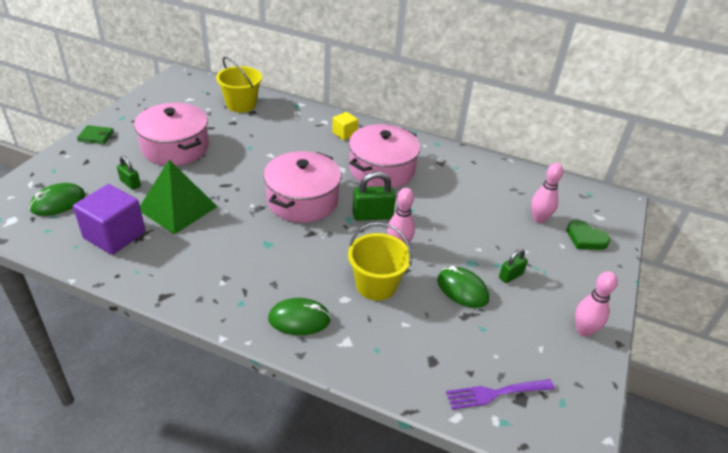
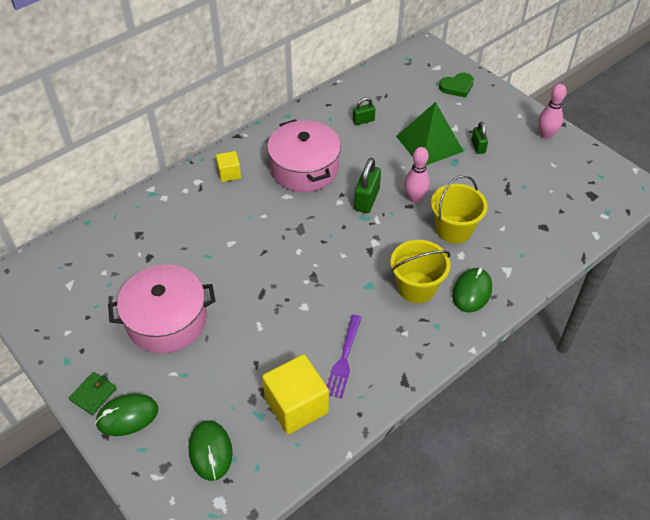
camera: 60 degrees left, 10 degrees up
purple cube [73,184,145,255] -> yellow cube [262,354,329,434]
green padlock [117,156,141,190] -> green padlock moved to [353,97,375,125]
green pyramid [140,160,217,234] -> green pyramid moved to [396,102,464,165]
yellow bucket [216,57,262,113] -> yellow bucket moved to [391,240,451,303]
pink pot [263,151,341,223] -> none
green mouse [437,266,489,308] -> green mouse moved to [95,394,158,436]
purple fork [446,379,555,410] -> purple fork moved to [327,315,362,398]
pink bowling pin [531,163,563,223] -> none

